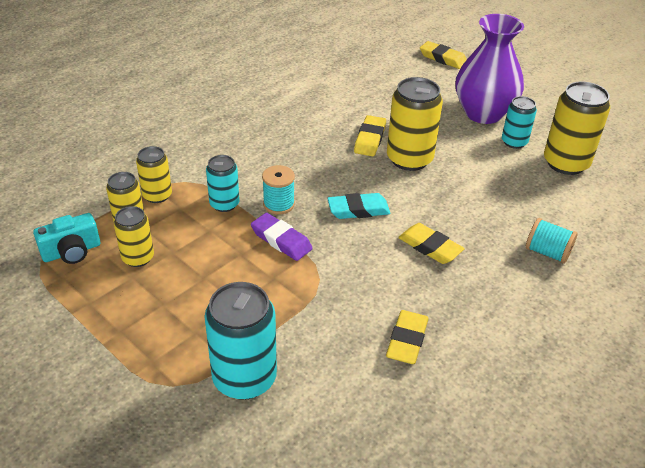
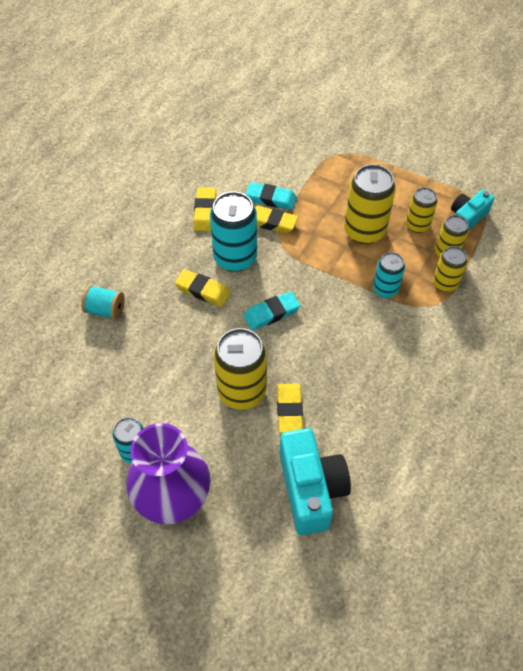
camera: 165 degrees right, 15 degrees up
turquoise can [204,282,277,400] -> turquoise can moved to [210,192,257,272]
purple eraser [251,213,313,261] -> none
turquoise spool [262,165,295,215] -> none
yellow eraser [420,41,467,69] -> yellow eraser moved to [255,206,298,233]
yellow can [544,82,610,175] -> yellow can moved to [344,164,396,244]
none -> turquoise eraser [246,182,297,210]
none -> turquoise camera [279,428,351,535]

